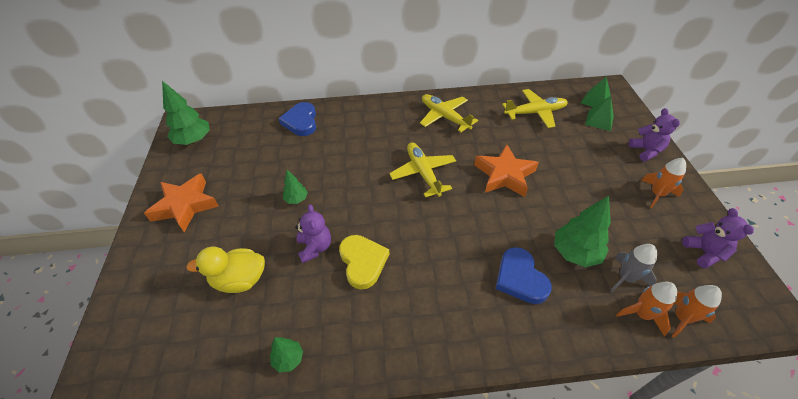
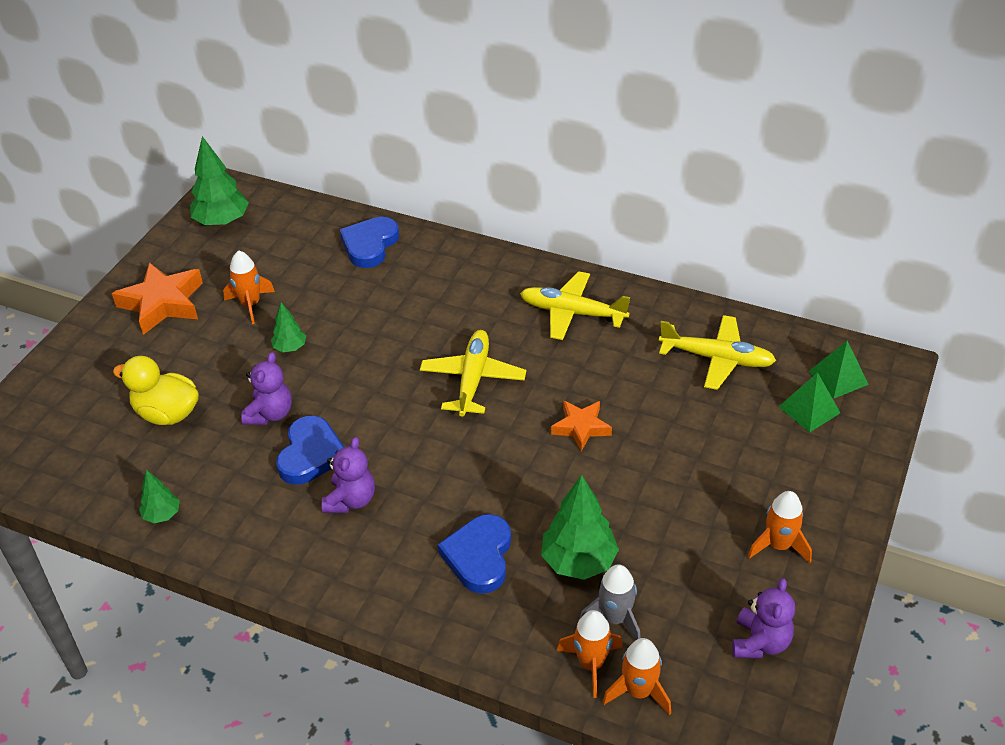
camera: 30 degrees right, 5 degrees down
yellow heart [339,235,390,289] -> blue heart [276,416,344,485]
yellow plane [420,94,478,132] -> yellow plane turned 60 degrees counterclockwise [520,271,630,340]
orange star [474,144,539,197] -> orange star [551,400,612,451], size x0.61
purple teddy bear [629,108,680,161] -> purple teddy bear moved to [322,437,375,513]
none -> orange rocket [223,250,275,324]

